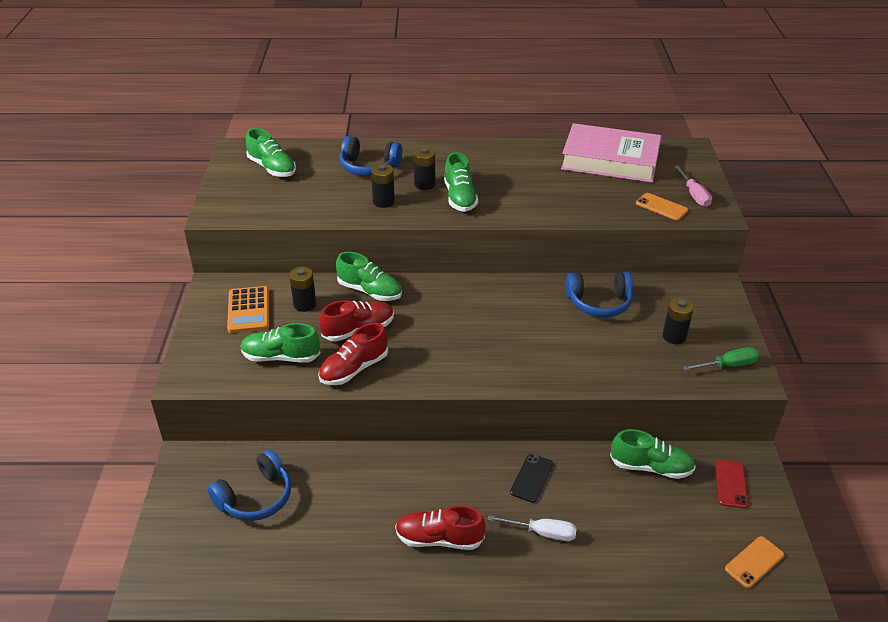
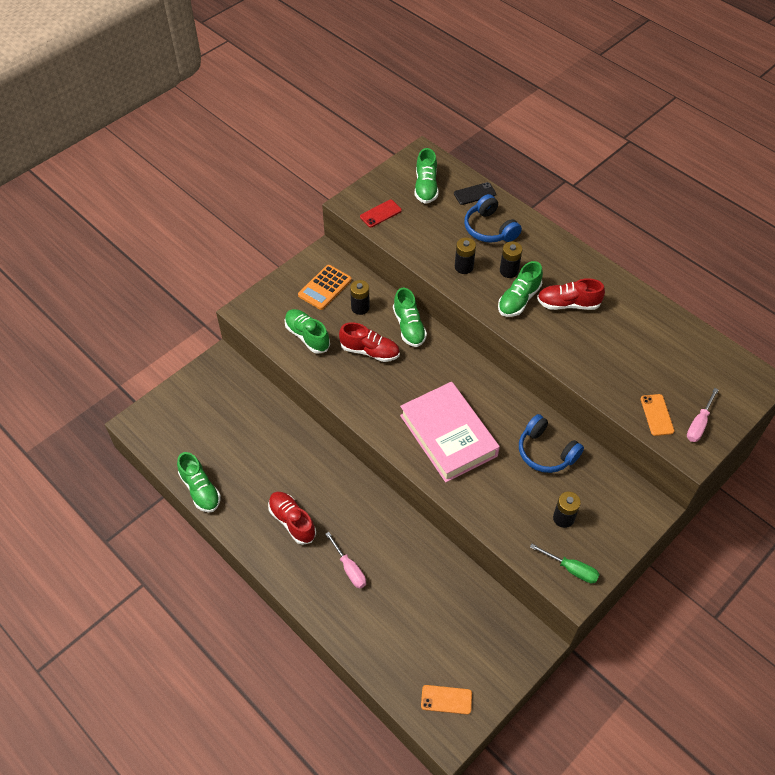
camera: 45 degrees right, 15 degrees up
blue headphones [208,449,291,521] -> none
red shoe [318,323,388,385] -> red shoe moved to [537,278,605,310]
white screwdriver [487,515,577,541] -> pink screwdriver [326,532,366,589]
black phone [510,454,553,503] -> black phone moved to [454,182,496,205]
pink book [561,123,661,183] -> pink book moved to [400,382,500,483]
green shoe [610,429,696,479] -> green shoe moved to [177,452,221,513]
red phone [715,460,748,508] -> red phone moved to [360,200,402,227]

